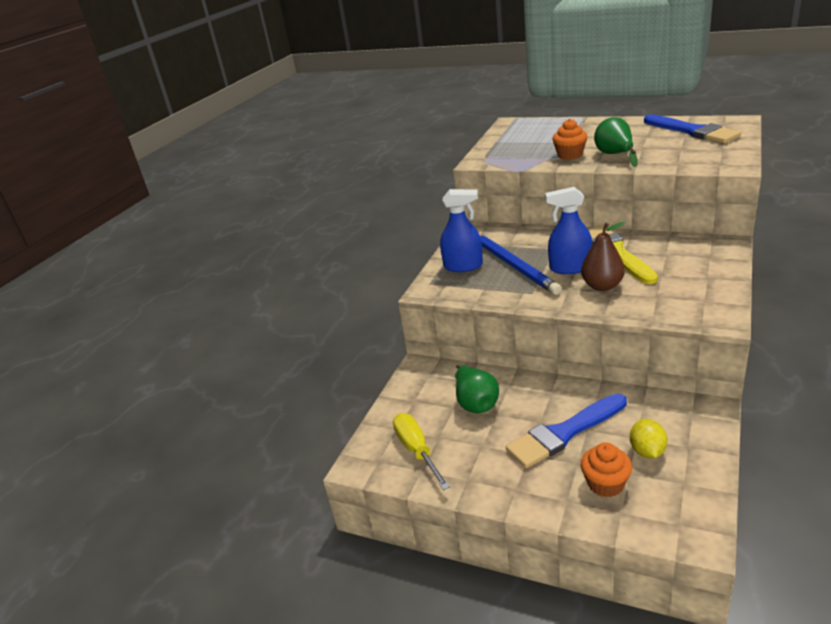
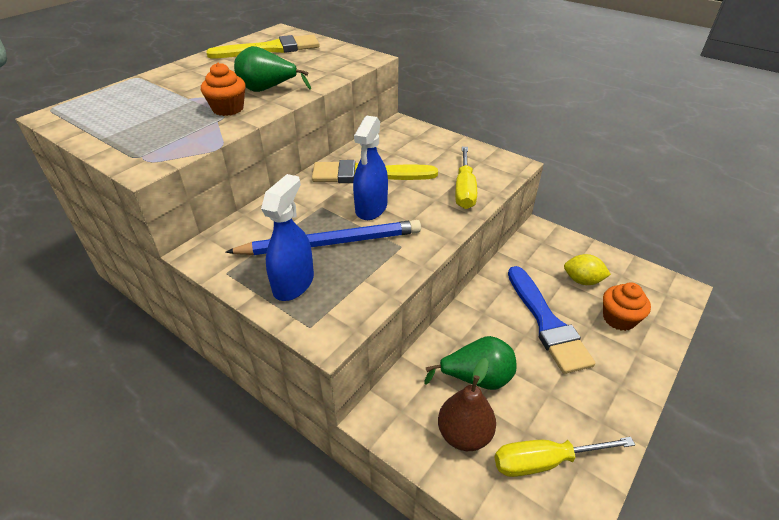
camera: 80 degrees left, 10 degrees up
brown pear [581,222,626,291] -> brown pear moved to [438,358,496,451]
blue brush [644,115,741,143] -> yellow brush [206,35,320,59]
none -> yellow screwdriver [455,147,477,209]

